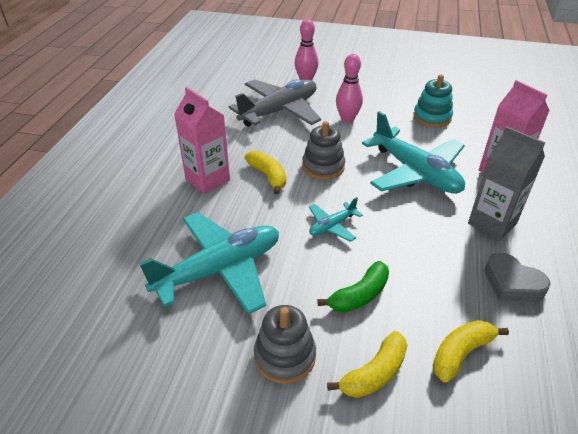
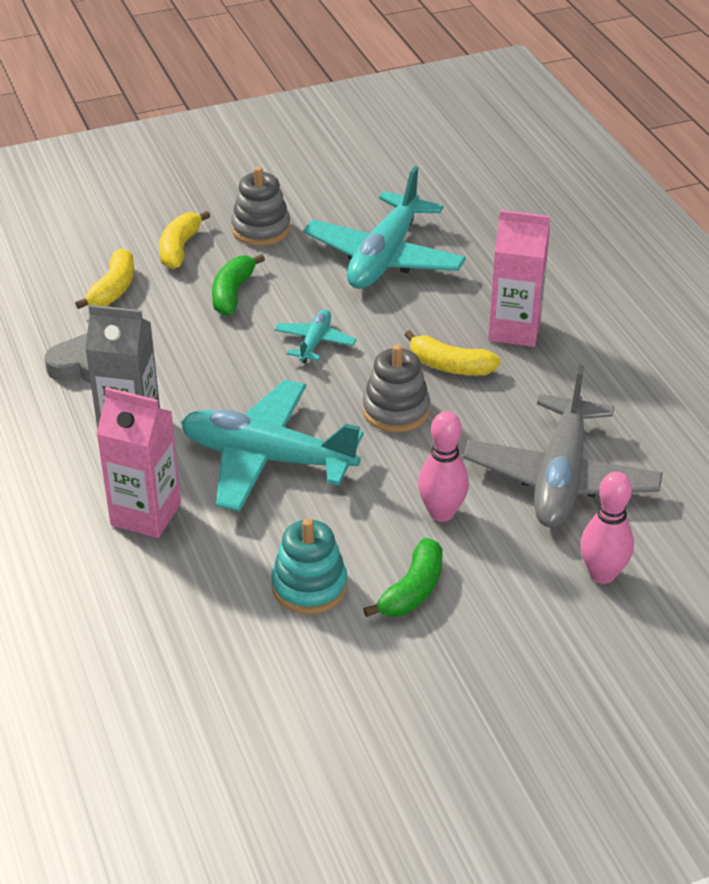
camera: 145 degrees right, 0 degrees up
none -> green banana [363,538,443,617]

